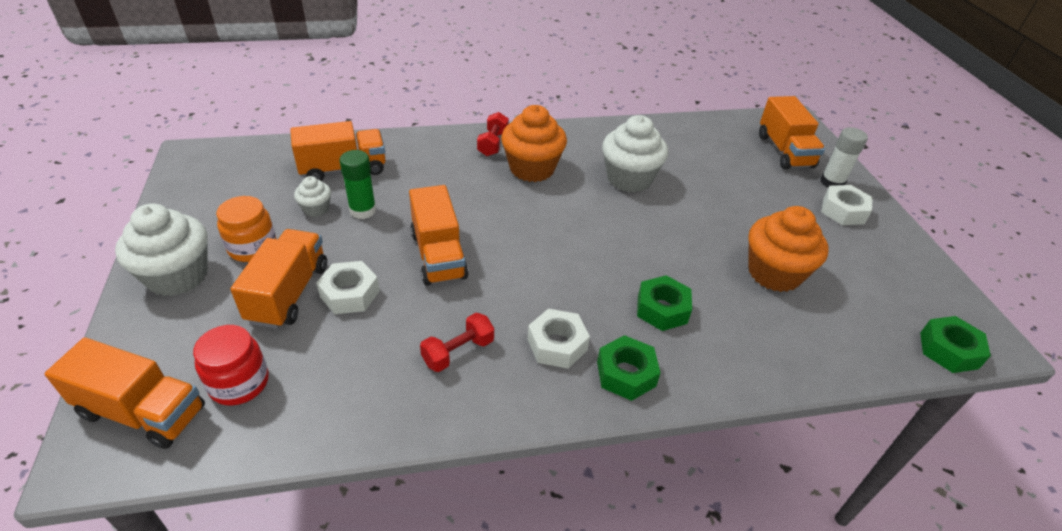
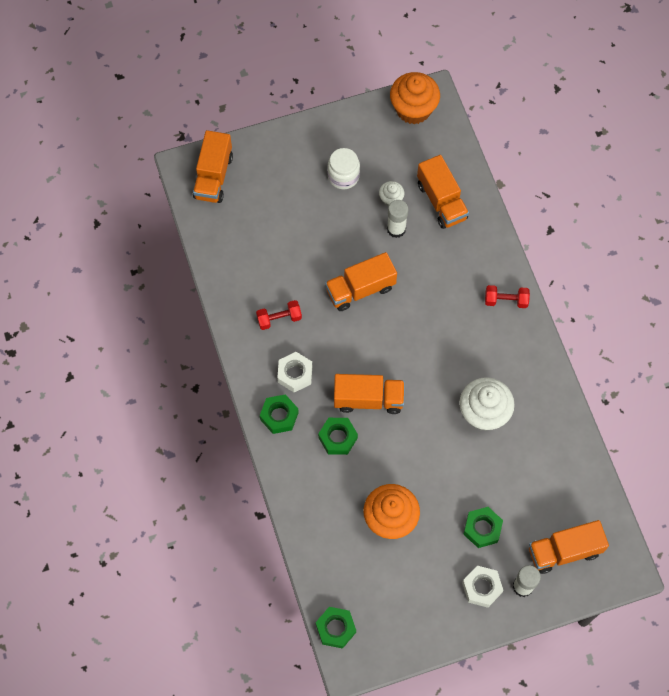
camera: 85 degrees right, 25 degrees up
white cupcake [115,204,208,296] -> none
red jar [193,325,269,406] -> none
orange jar [216,196,277,262] -> white jar [327,148,360,189]
orange truck [230,229,327,329] -> orange truck moved to [334,374,405,414]
white nut [316,261,379,314] -> none
green glue stick [340,150,376,219] -> white glue stick [387,200,409,238]
red dumbbell [420,313,494,372] -> red dumbbell turned 60 degrees counterclockwise [256,300,302,330]
orange cupcake [501,105,567,182] -> orange cupcake moved to [390,72,440,124]
none -> green nut [463,507,503,548]

